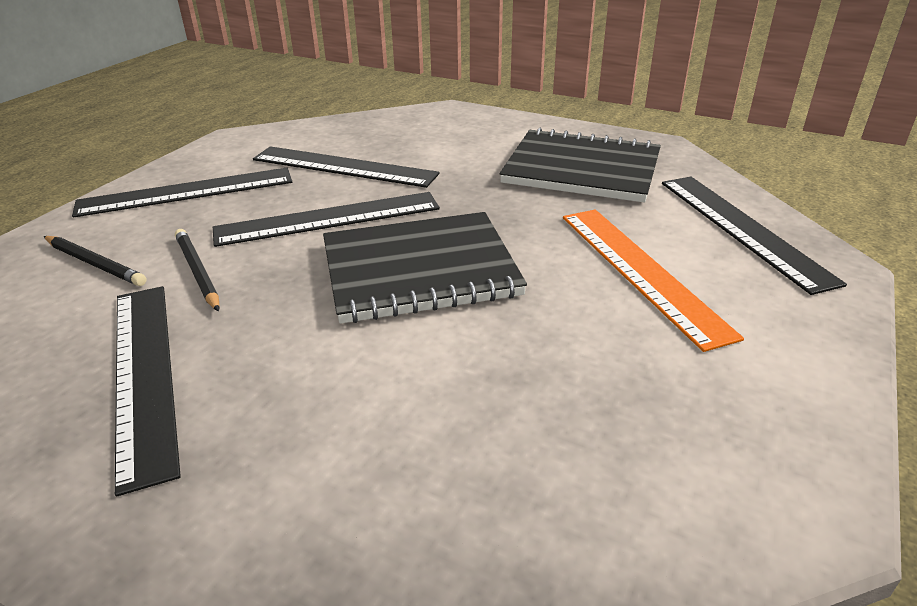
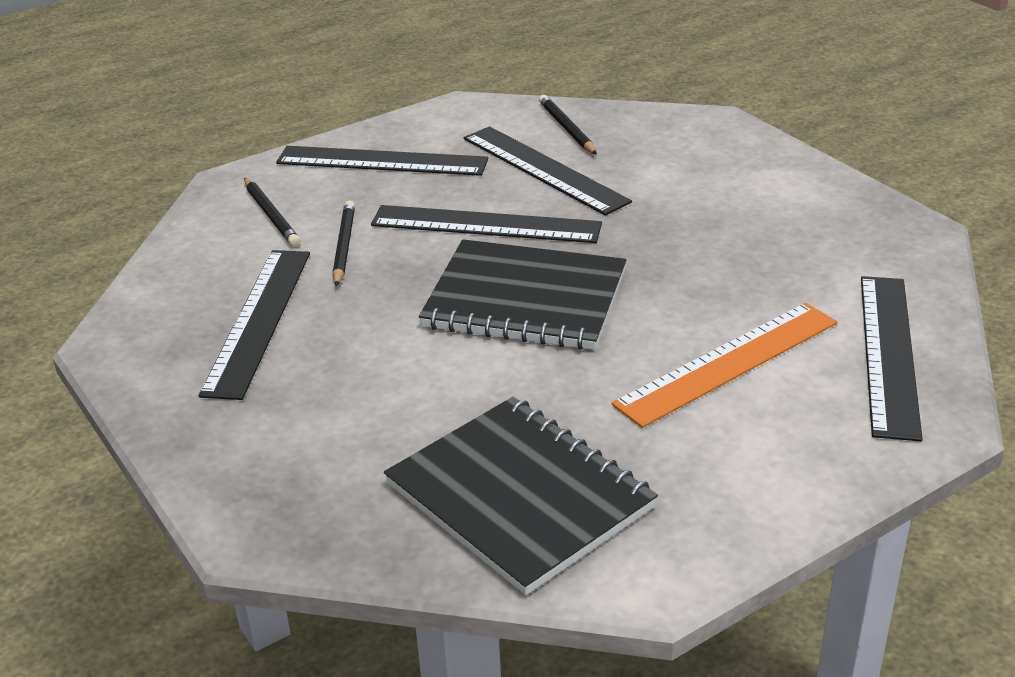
camera: 30 degrees right, 0 degrees up
black notebook [500,128,661,203] -> black notebook moved to [384,397,658,595]
orange ruler [563,210,744,352] -> orange ruler turned 45 degrees clockwise [611,303,837,428]
none -> black pencil [539,95,597,155]

